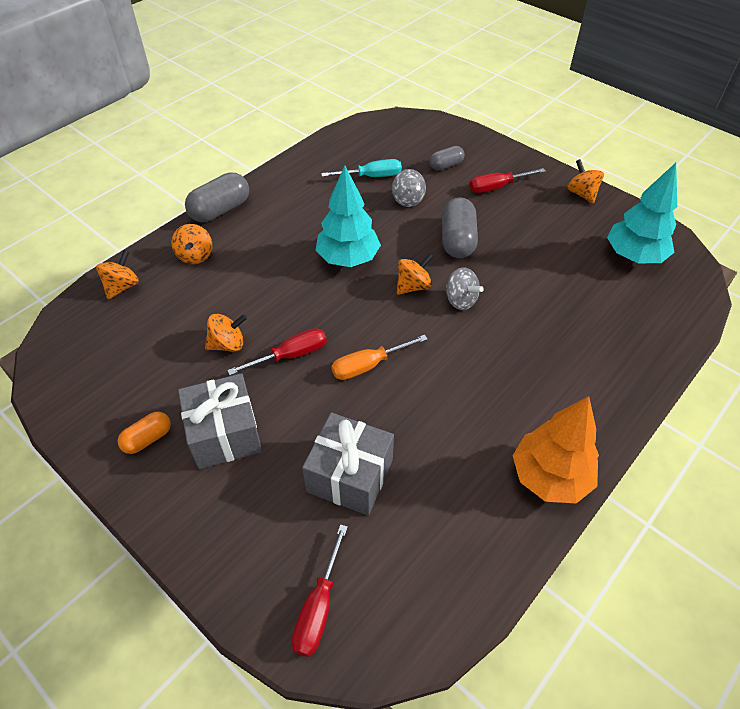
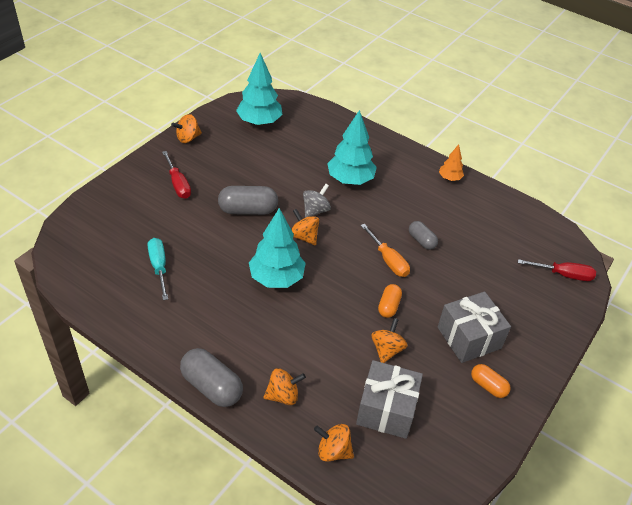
camera: 100 degrees left, 5 degrees down
orange spinning top [205,314,247,352] -> orange spinning top turned 45 degrees clockwise [371,318,408,363]
red screwdriver [227,328,326,375] -> orange capsule [378,284,402,318]
grey gift [302,413,394,516] -> grey gift moved to [356,360,423,439]
grey spinning top [392,169,426,207] -> none
grey capsule [429,146,465,171] -> grey capsule moved to [409,221,438,250]
orange tree [512,396,599,503] -> orange tree [439,145,464,181], size x0.52
none -> turquoise tree [327,110,377,185]

